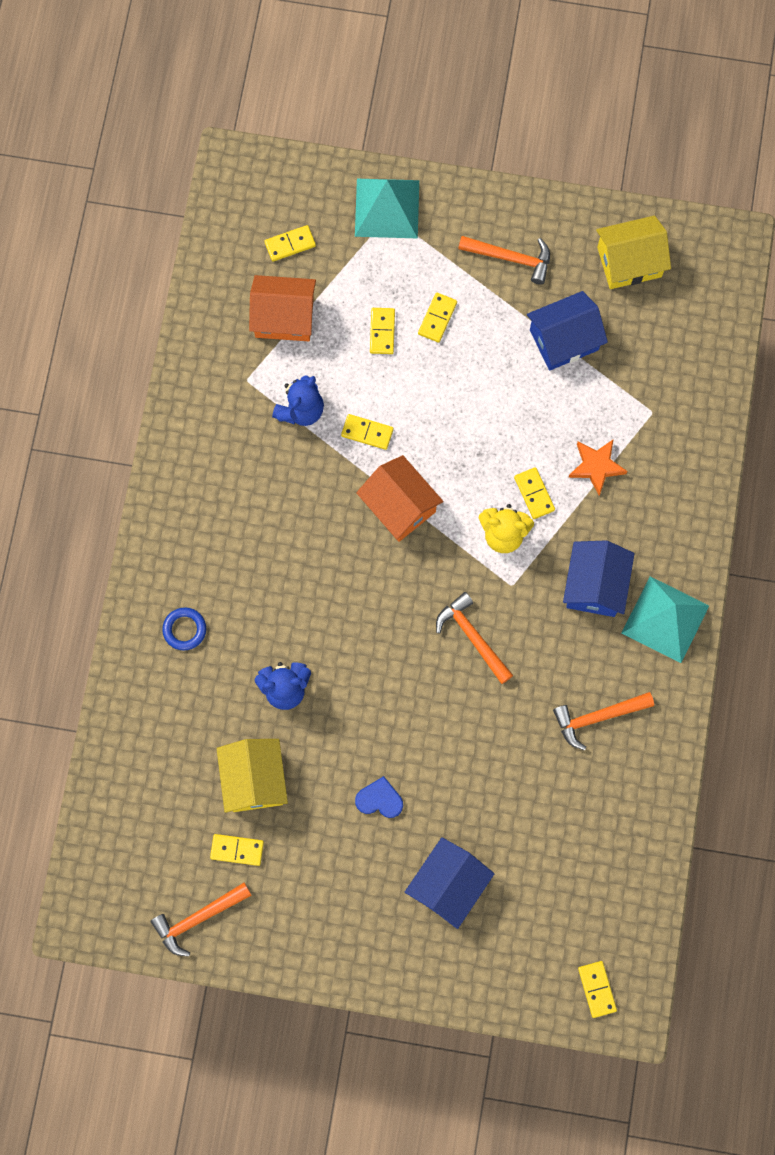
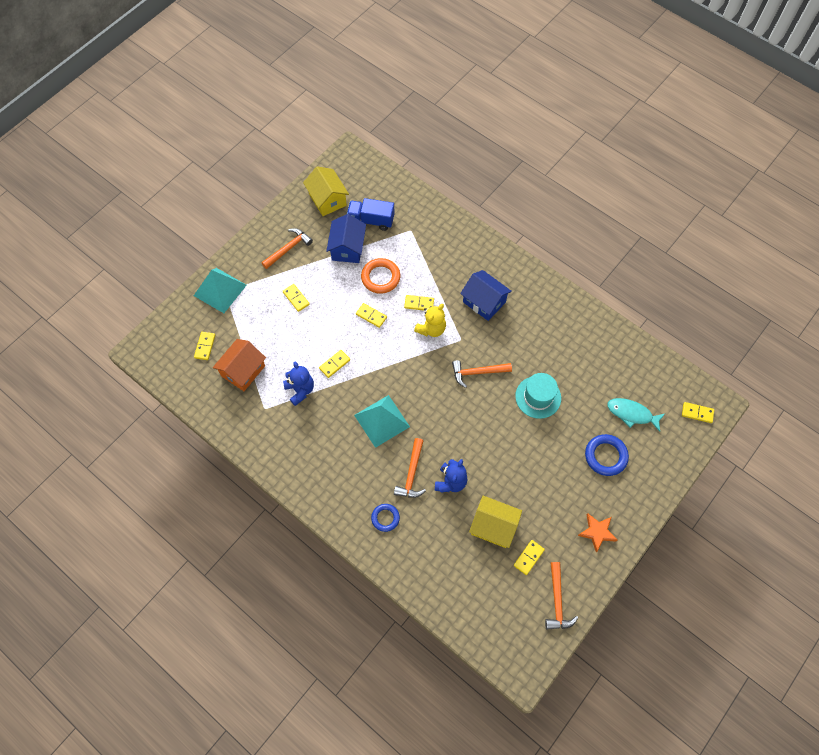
camera: 60 degrees left, 10 degrees down
blue heart [355,776,403,818] -> none
orange house [356,455,443,542] -> none
yellow domino [370,308,395,354] -> yellow domino moved to [356,303,387,328]
blue house [405,837,495,929] -> blue ring [585,434,629,476]
orange hammer [553,692,654,750] -> orange hammer moved to [394,438,426,498]
orange star [568,440,628,496] -> orange star moved to [578,514,618,552]
yellow house [596,215,671,289] -> yellow house turned 45 degrees counterclockwise [303,166,349,216]
turquoise pyramid [622,576,709,663] -> turquoise pyramid moved to [354,395,410,448]
none -> blue truck [347,198,395,231]
none -> orange ring [361,258,400,294]
none -> turquoise hat [515,373,561,419]
none -> turquoise fish [607,398,665,432]

